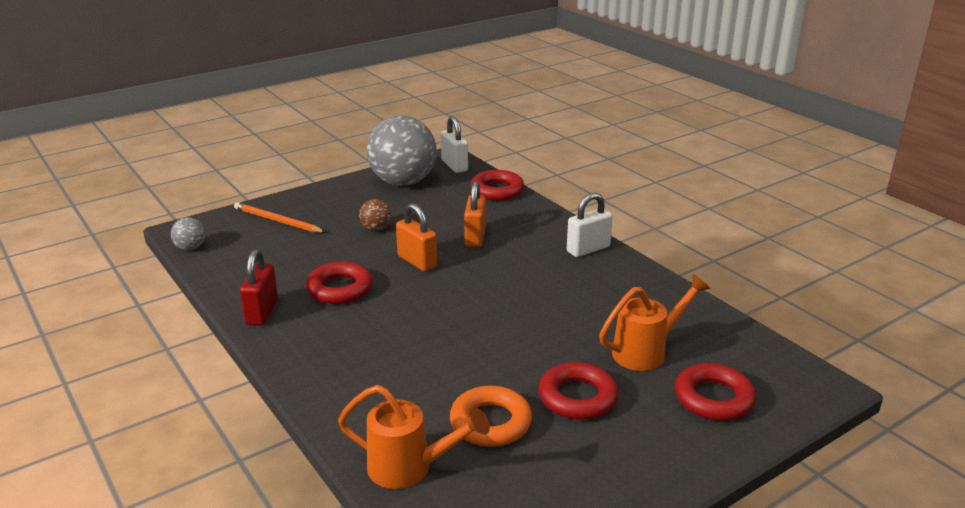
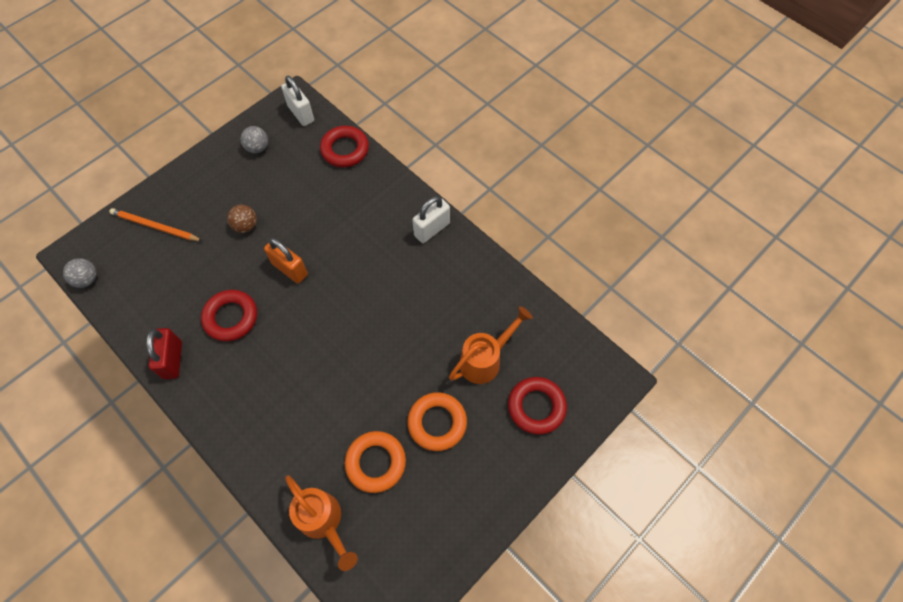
camera: 10 degrees left, 35 degrees up
orange watering can [338,385,490,489] -> orange watering can turned 45 degrees clockwise [285,475,358,571]
grey ball [367,116,436,186] -> grey ball [241,126,268,153], size x0.42
orange padlock [464,181,486,247] -> none
red ring [539,362,618,420] -> orange ring [408,392,467,451]

